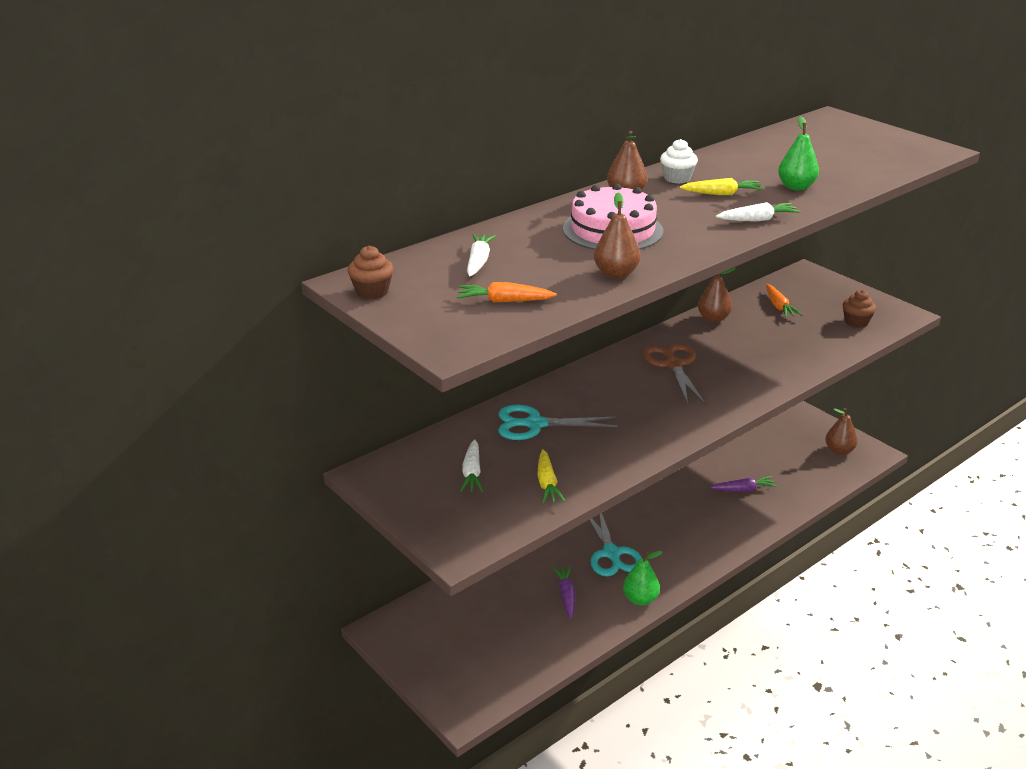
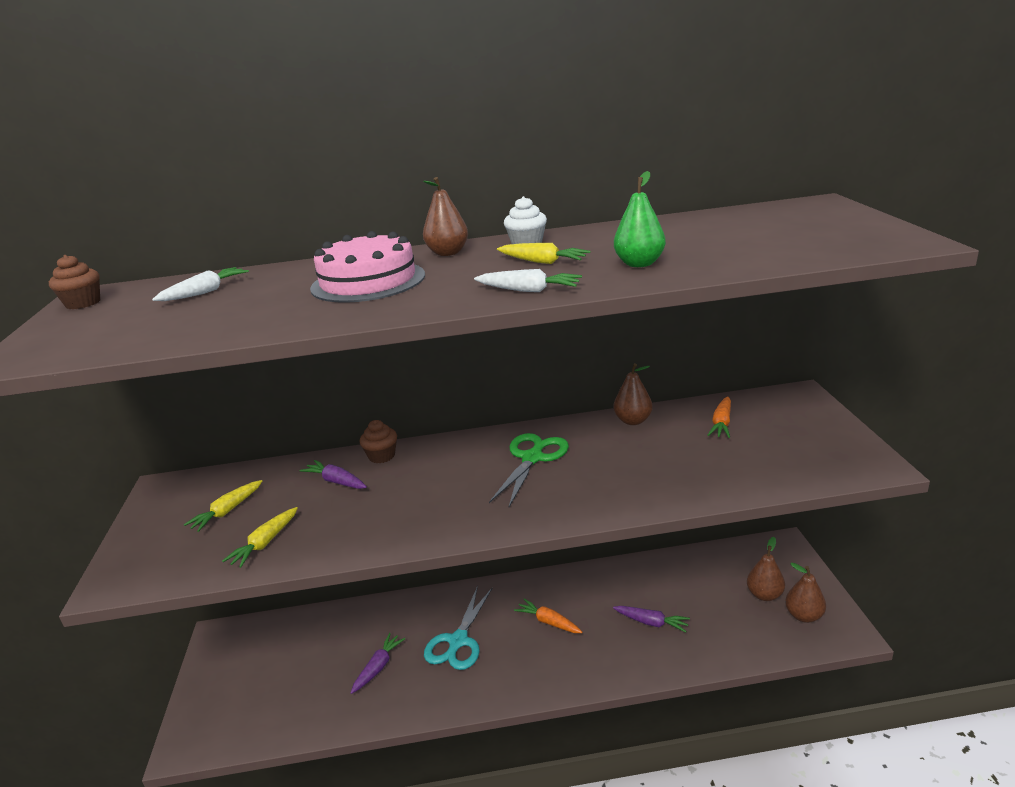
camera: 35 degrees right, 5 degrees down
orange carrot [457,282,557,302] -> orange carrot moved to [514,598,582,633]
white carrot [460,439,483,492] -> yellow carrot [184,480,262,532]
turquoise scissors [498,404,618,440] -> purple carrot [300,460,367,489]
brown pear [594,192,640,279] -> brown pear moved to [747,537,785,601]
green pear [623,551,662,606] -> none
brown scissors [642,344,705,404] -> green scissors [489,433,569,507]
brown cupcake [843,290,876,328] -> brown cupcake moved to [360,420,397,463]

